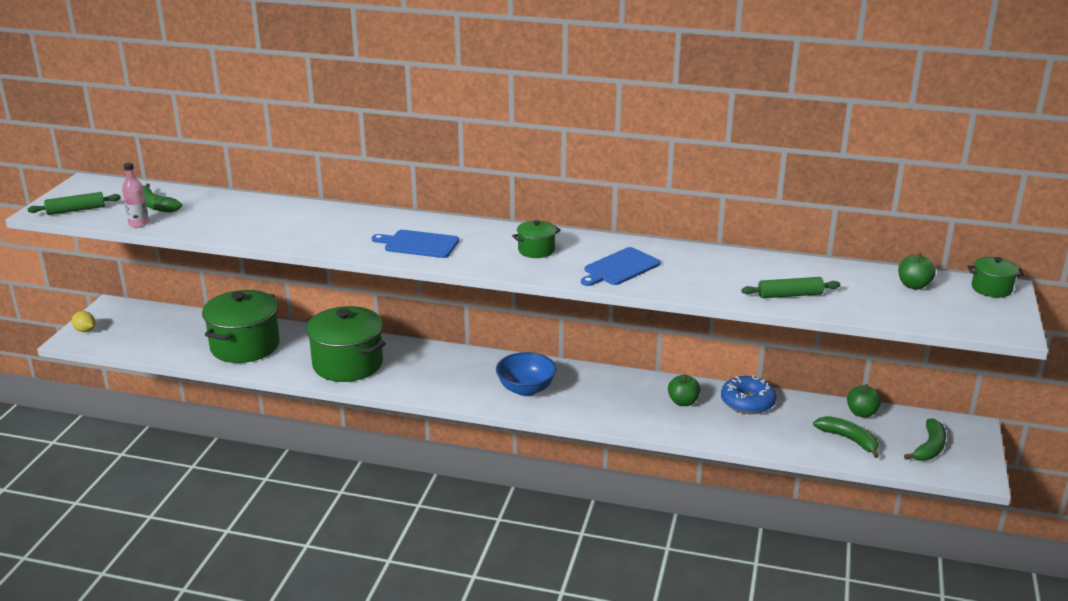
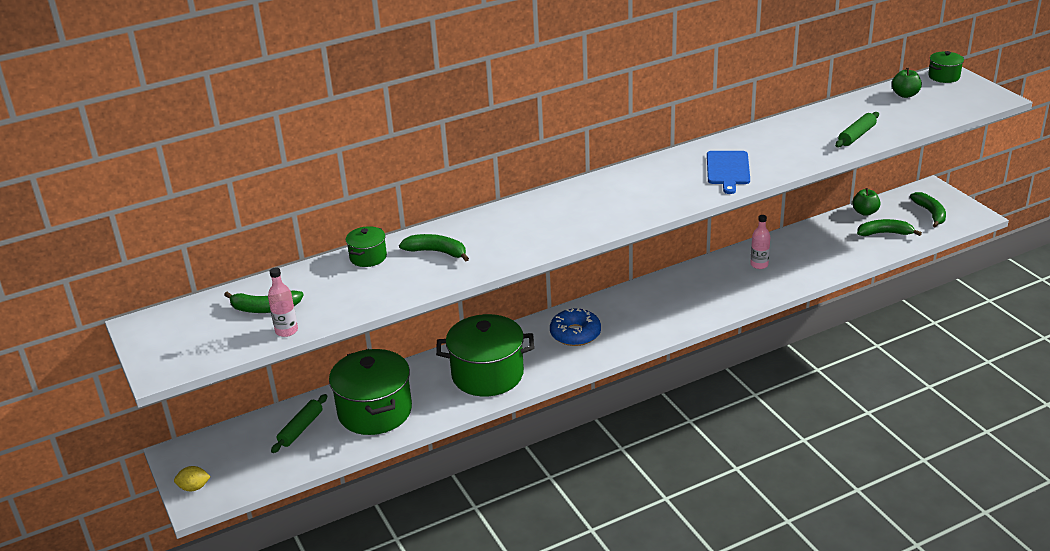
camera: 40 degrees left, 5 degrees up
green rolling pin [27,192,121,215] -> green rolling pin moved to [271,394,327,453]
blue cutting board [372,230,459,258] -> none
blue bowl [496,352,557,396] -> none
green pot [512,220,561,258] -> green pot moved to [346,226,387,267]
green apple [668,375,701,406] -> pink bottle [750,215,770,269]
blue donut [721,376,776,414] -> blue donut moved to [550,308,601,346]
none -> green banana [399,234,469,261]

